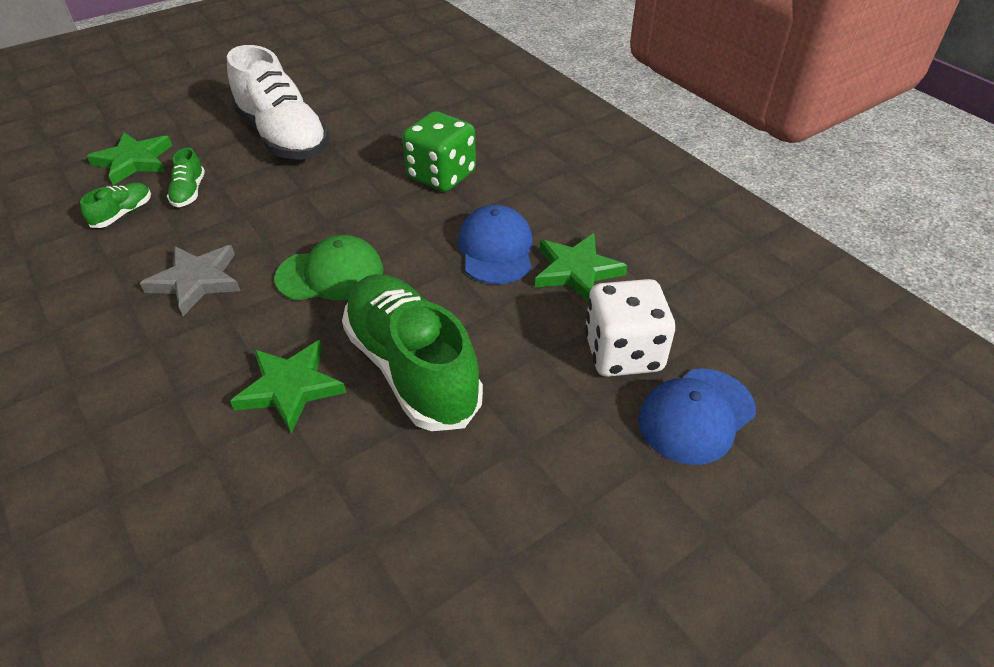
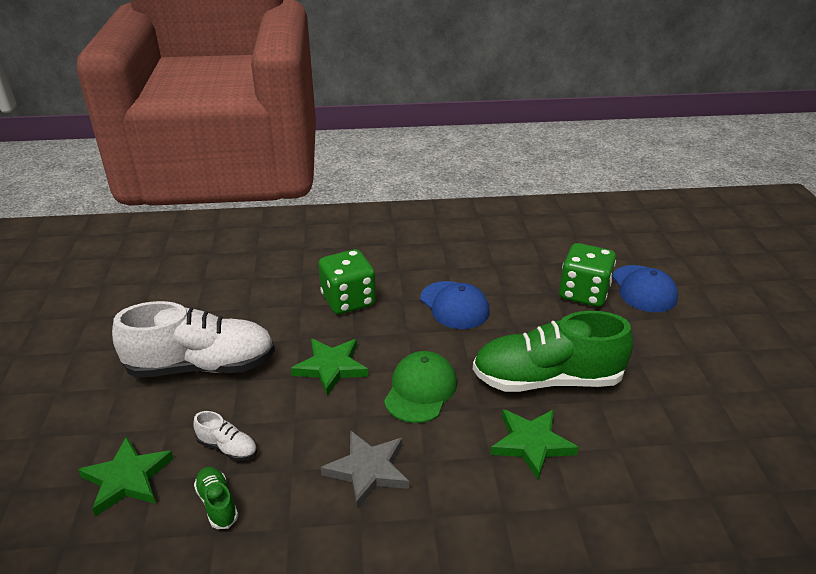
camera: 60 degrees left, 10 degrees down
green shoe [167,148,205,207] -> white shoe [193,411,257,461]
blue cap [458,205,533,284] -> blue cap turned 150 degrees counterclockwise [421,281,490,329]
green star [535,233,628,302] -> green star moved to [291,338,369,396]
white dice [585,279,675,377] -> green dice [559,243,616,307]

